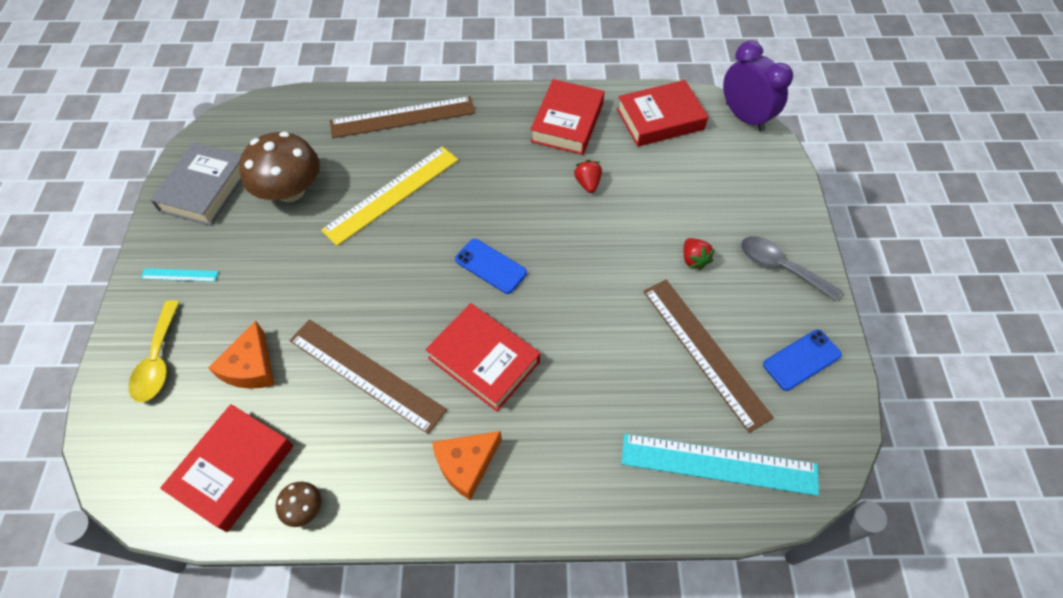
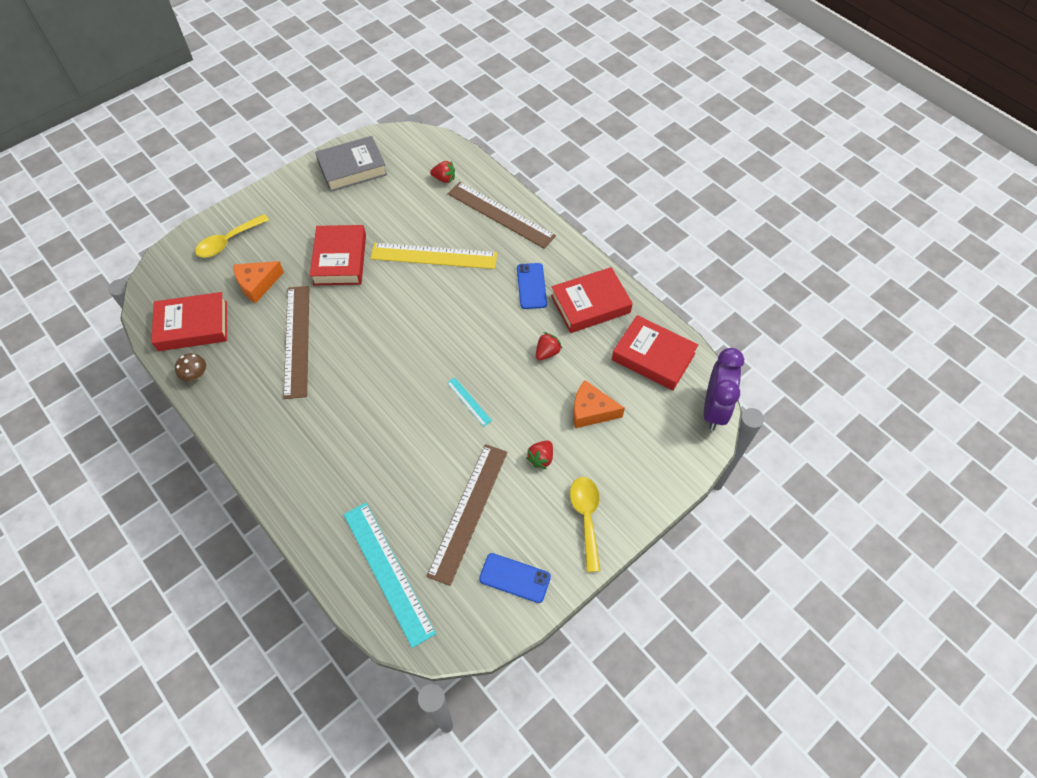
camera: 50 degrees right, 0 degrees up
turquoise ruler [141,268,219,282] -> turquoise ruler moved to [447,378,492,427]
brown mushroom [239,132,320,202] -> none
red book [426,303,540,412] -> red book moved to [310,225,366,285]
orange cheese [432,431,502,500] -> orange cheese moved to [573,380,625,428]
blue phone [455,239,527,294] -> blue phone moved to [517,263,547,309]
grey spoon [741,236,842,301] -> yellow spoon [570,477,600,572]
none -> red strawberry [430,161,455,183]

